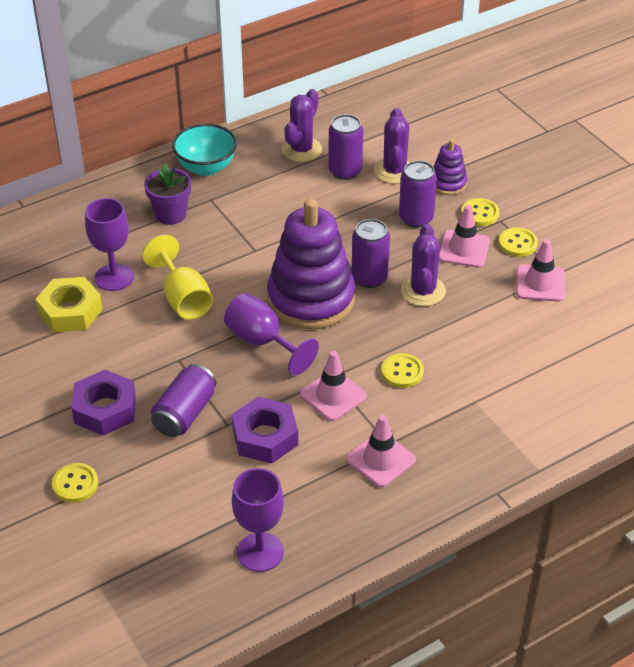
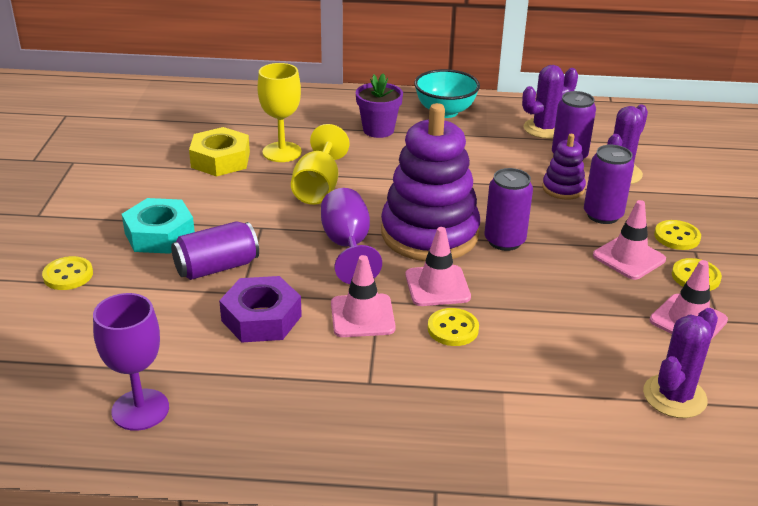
camera: 35 degrees right, 10 degrees down
purple nut [72,370,136,436] -> turquoise nut [122,198,195,254]
purple goblet [85,198,134,291] -> yellow goblet [257,63,302,162]
pink traffic cone [346,415,416,488] -> pink traffic cone moved to [405,227,471,306]
purple cactus [401,224,446,306] -> purple cactus moved to [643,308,718,418]
purple stacking toy [434,139,467,195] -> purple stacking toy moved to [542,134,586,200]

